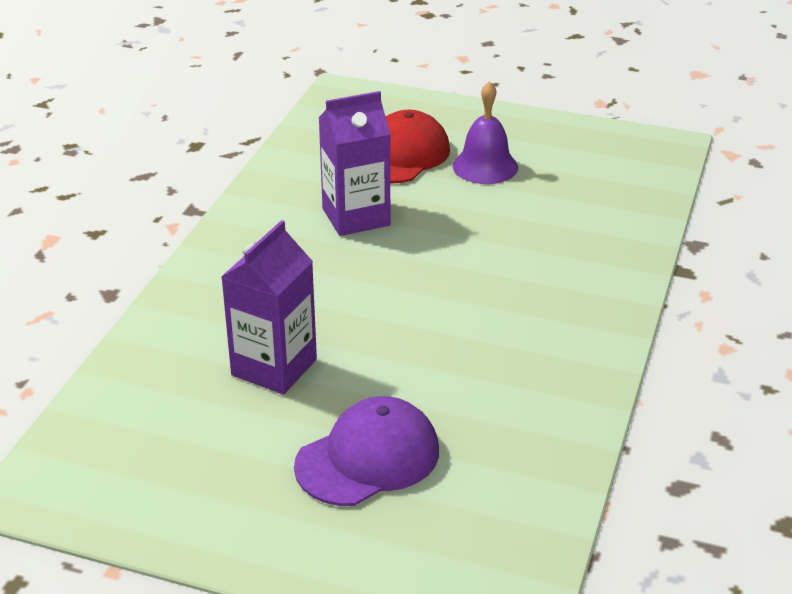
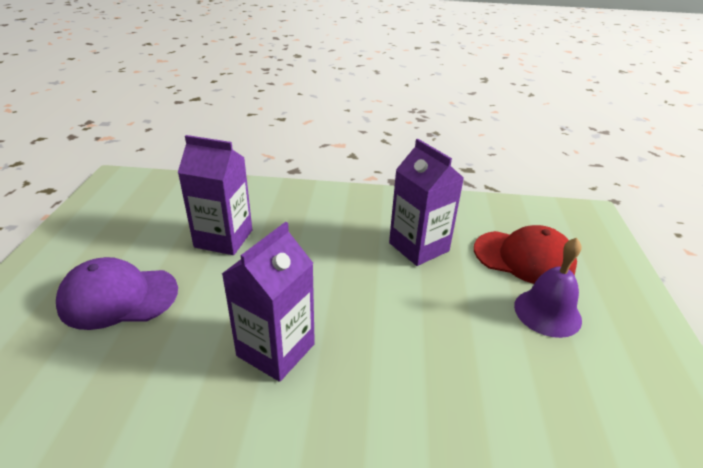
camera: 75 degrees right, 0 degrees up
purple cap [294,396,439,506] -> purple cap turned 135 degrees clockwise [56,257,178,330]
none -> purple carton [222,222,315,382]

